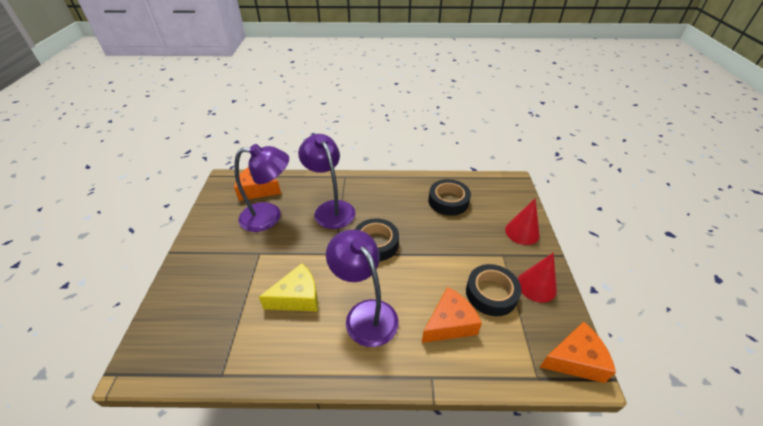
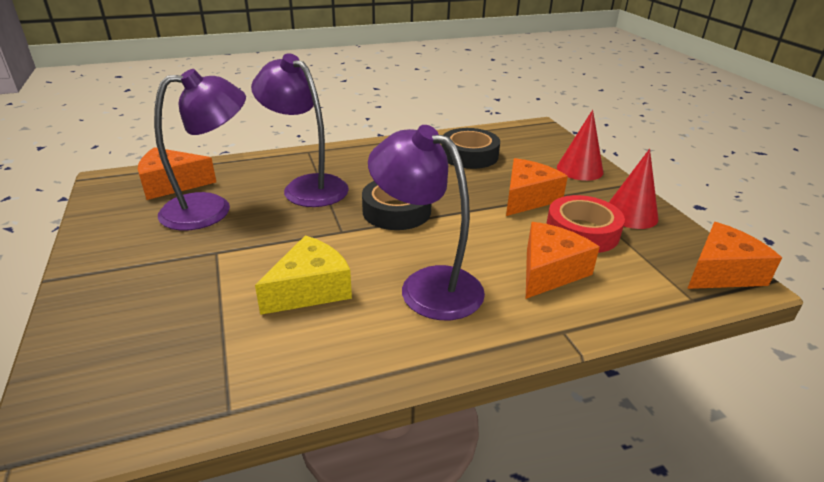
camera: 20 degrees left, 10 degrees down
black tape [466,264,521,316] -> red tape [546,195,625,253]
none -> orange cheese [506,158,568,216]

